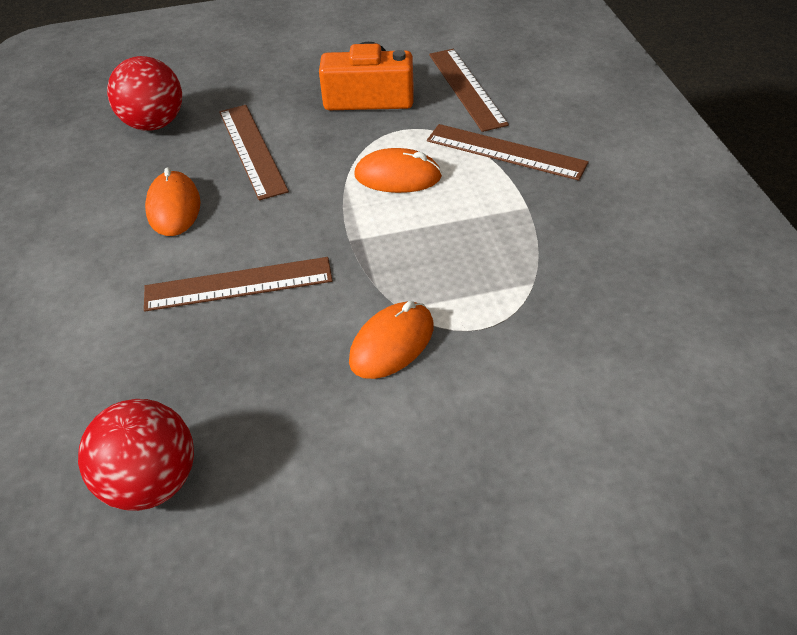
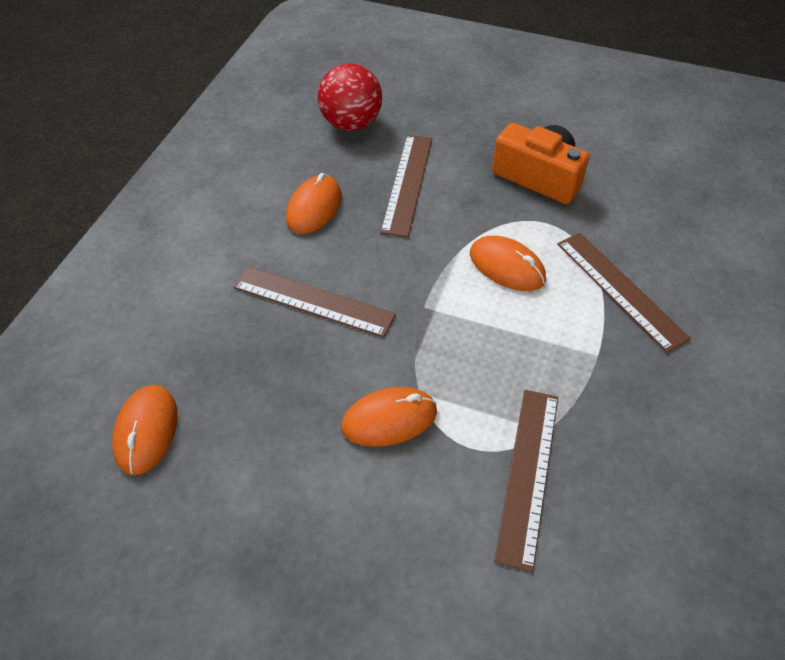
camera: 30 degrees right, 5 degrees up
red ball [78,399,194,511] -> orange mouse [112,385,177,475]
brown ruler [429,49,509,132] -> brown ruler moved to [494,390,558,572]

